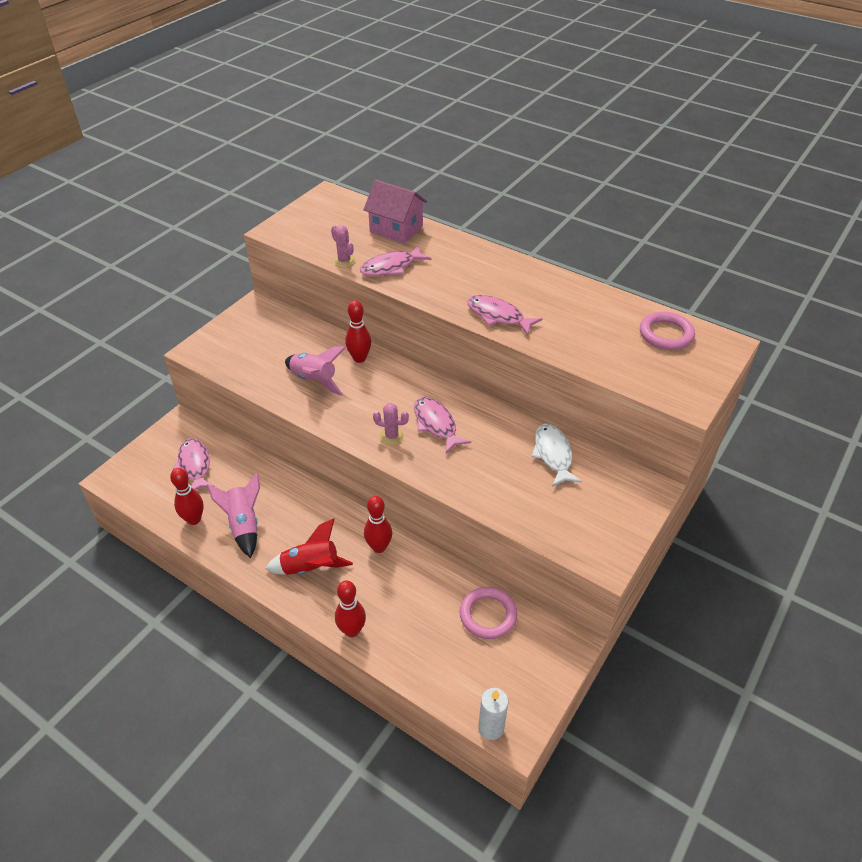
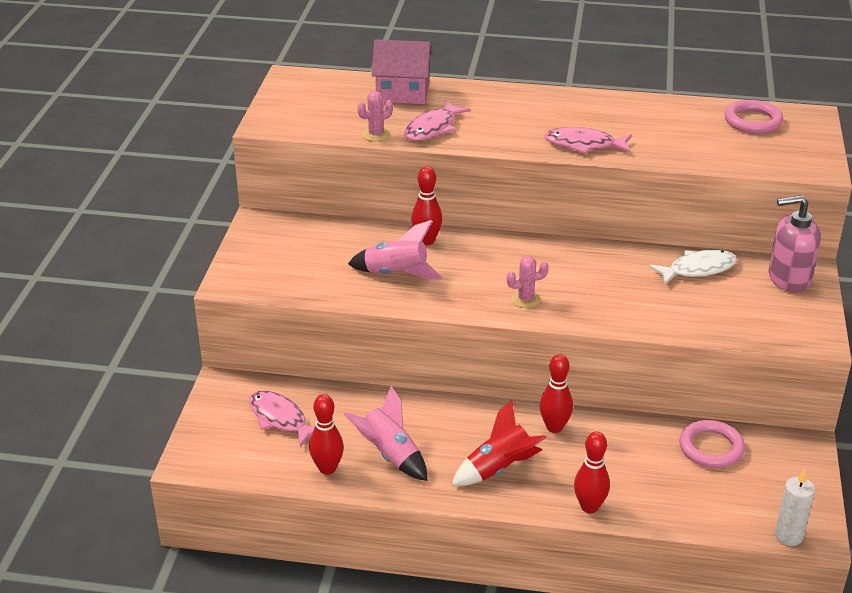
camera: 25 degrees left, 10 degrees down
pink cactus [331,225,356,268] -> pink cactus turned 60 degrees counterclockwise [357,91,393,141]
pink fish [414,397,471,453] -> none
white fish [532,424,582,487] -> white fish turned 105 degrees clockwise [649,250,737,284]
none -> pink soap dispenser [769,195,821,292]

